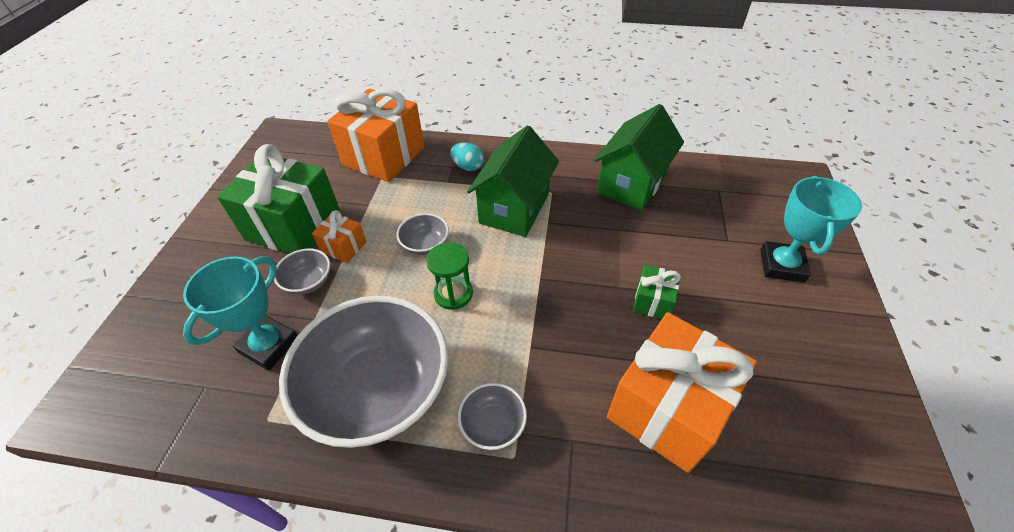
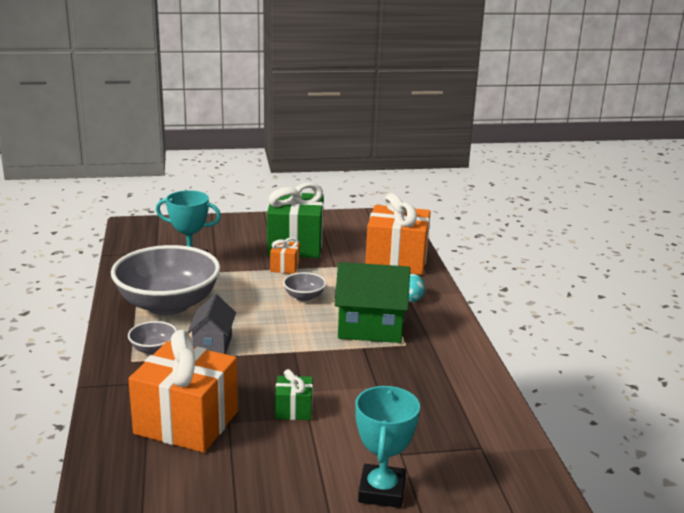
camera: 70 degrees right, 25 degrees down
grey bowl [274,249,330,295] -> none
green hourglass [426,242,473,310] -> none
green house [594,104,684,211] -> none
turquoise trophy [760,176,862,283] -> turquoise trophy turned 75 degrees counterclockwise [355,386,420,508]
none -> grey house [187,294,236,354]

